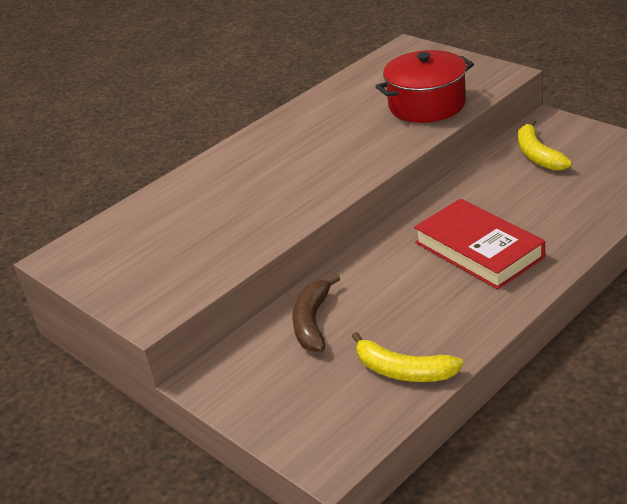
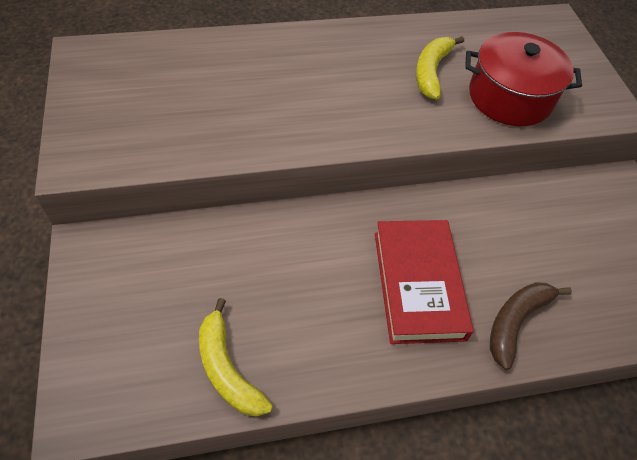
camera: 25 degrees right, 20 degrees up
brown banana [292,274,340,352] -> brown banana moved to [490,282,572,370]
yellow banana [518,119,572,171] -> yellow banana moved to [416,36,464,99]

